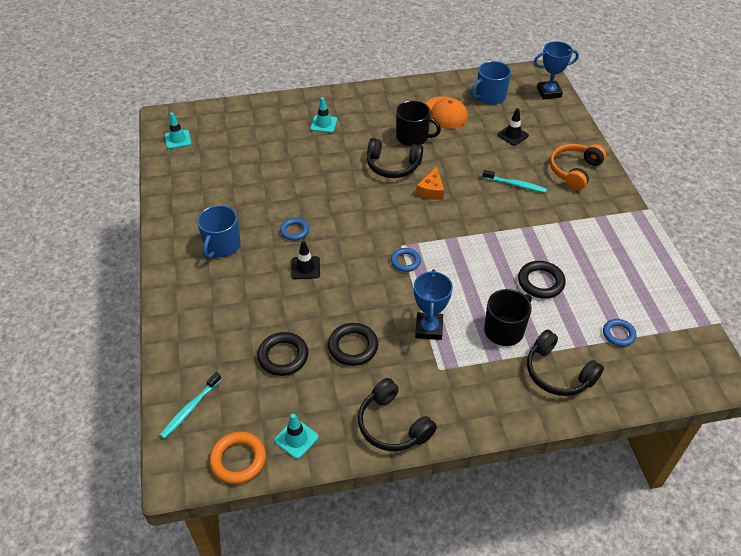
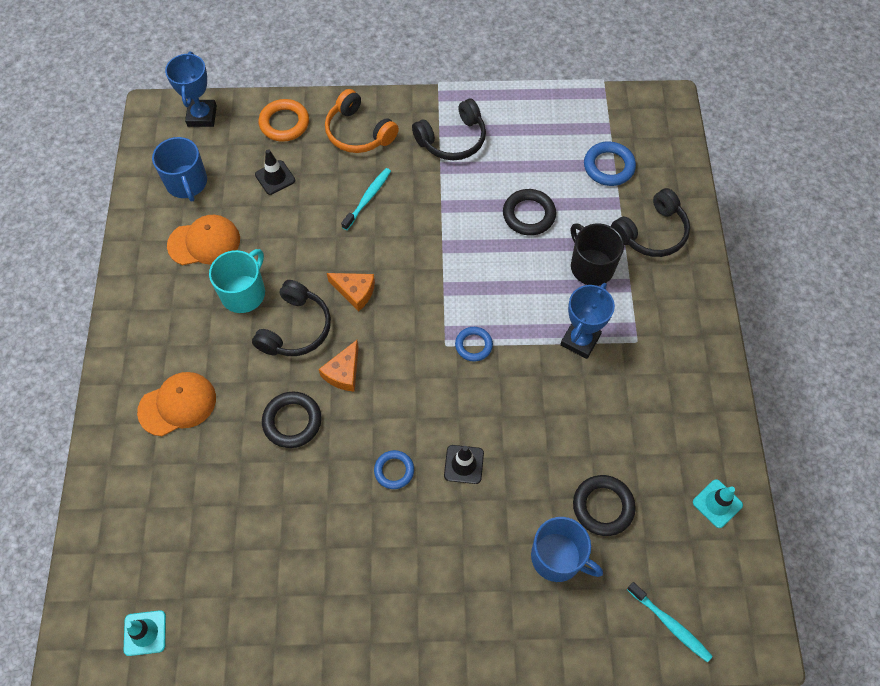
camera: 80 degrees left, 15 degrees up
blue mug [197,205,241,259] -> blue mug moved to [531,517,603,582]
orange ring [209,431,266,484] -> orange ring moved to [258,99,309,142]
turquoise traffic cone [310,97,337,133] -> orange cap [137,372,216,436]
black ring [328,323,378,366] -> black ring moved to [262,391,322,448]
black headphones [358,378,437,451] -> black headphones moved to [412,99,486,160]
black mug [396,101,441,146] -> turquoise mug [209,249,265,313]
blue trophy [414,269,453,340] -> blue trophy turned 75 degrees counterclockwise [560,283,615,359]
blue ring [603,319,636,347] -> blue ring [584,141,636,186], size x1.51
none -> orange cheese [319,340,359,392]

